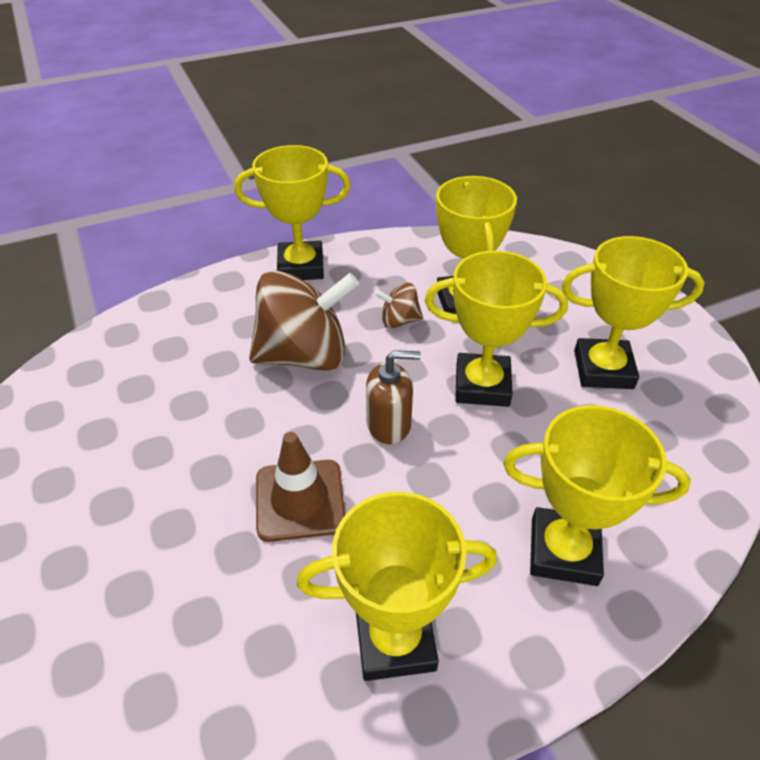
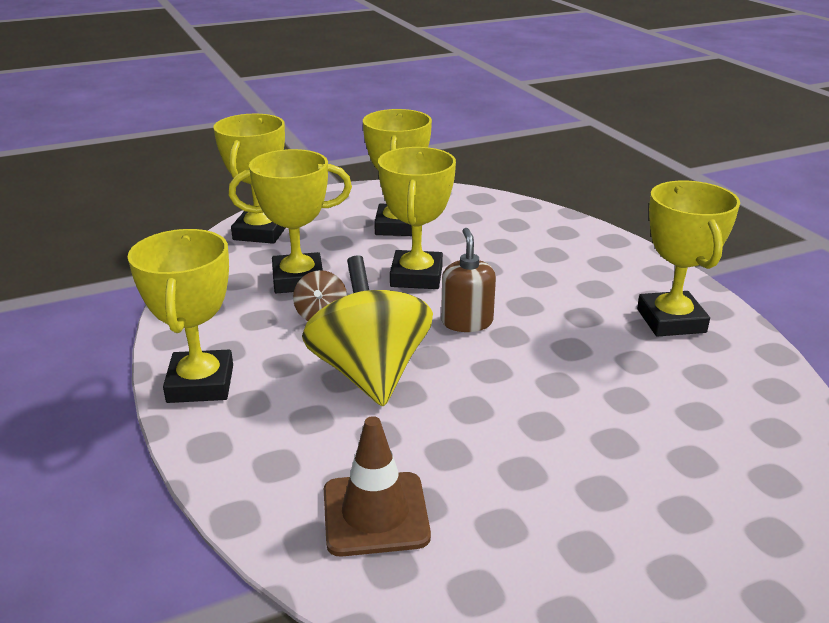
camera: 90 degrees left, 15 degrees down
brown spinning top [249,270,359,371] -> yellow spinning top [302,256,433,407]
brown traffic cone [256,432,345,542] -> brown traffic cone moved to [324,416,431,557]
yellow trophy [503,405,691,586] -> yellow trophy moved to [213,114,285,244]

